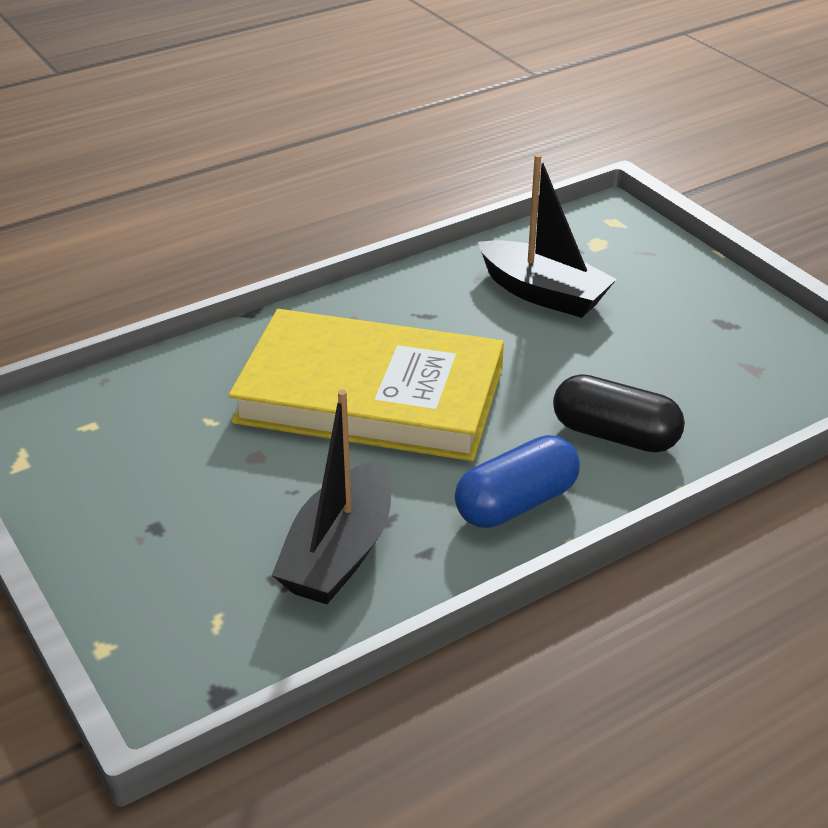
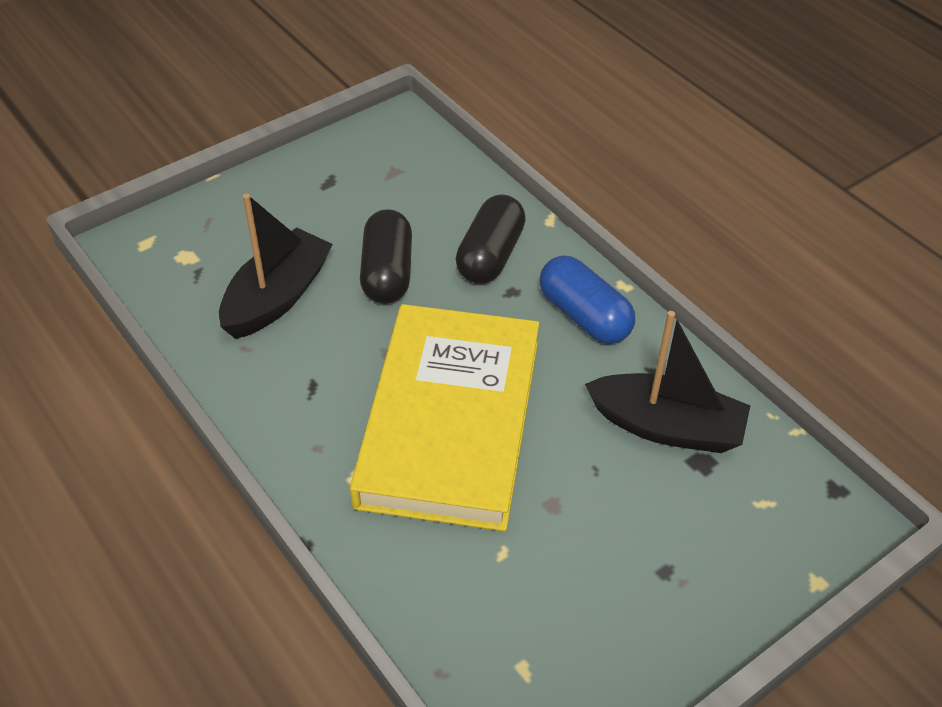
camera: 95 degrees left, 10 degrees up
none -> black capsule [360,209,412,304]

